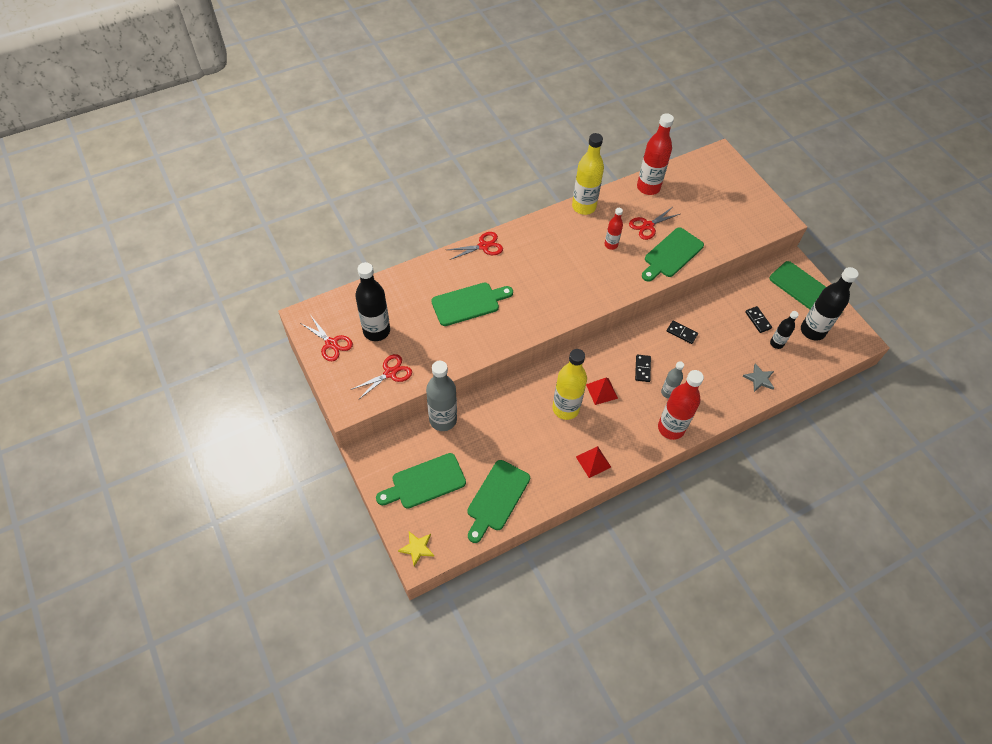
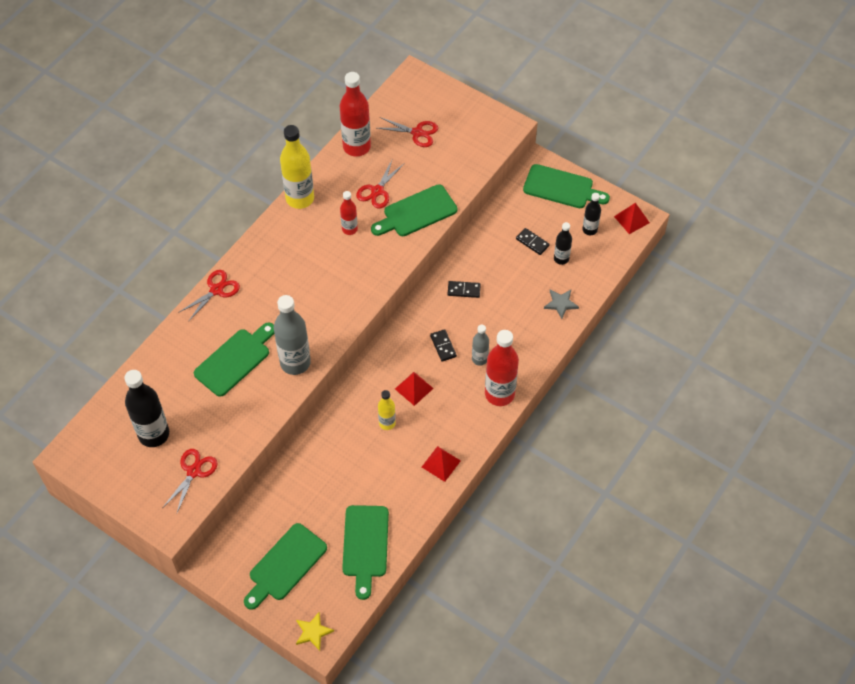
camera: 25 degrees left, 0 degrees up
red scissors [301,316,353,361] -> red scissors moved to [377,117,438,147]
grey bottle [426,361,457,431] -> grey bottle moved to [274,295,311,375]
yellow bottle [553,349,587,420] -> yellow bottle [378,390,396,430], size x0.54
green cutting board [642,227,704,282] -> green cutting board turned 45 degrees clockwise [371,184,457,236]
black bottle [801,267,859,341] -> black bottle [582,193,601,235], size x0.54
none -> red pyramid [614,203,650,234]

